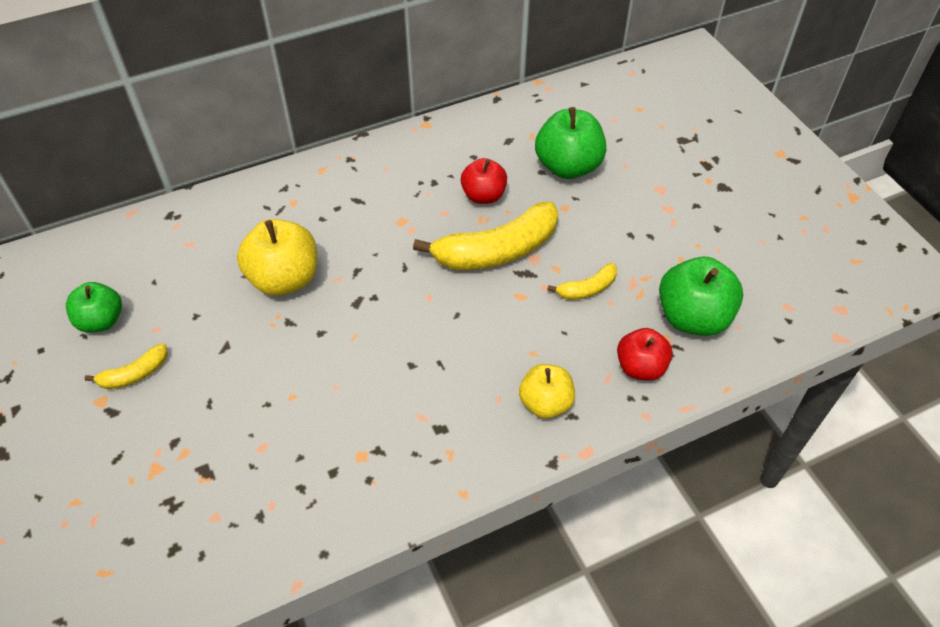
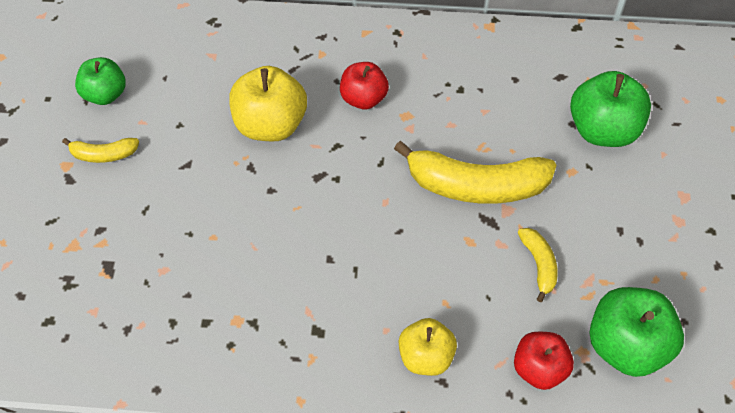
camera: 30 degrees right, 5 degrees up
red apple [461,158,507,204] -> red apple moved to [340,62,389,109]
yellow banana [547,263,617,300] -> yellow banana turned 105 degrees counterclockwise [518,228,558,302]

